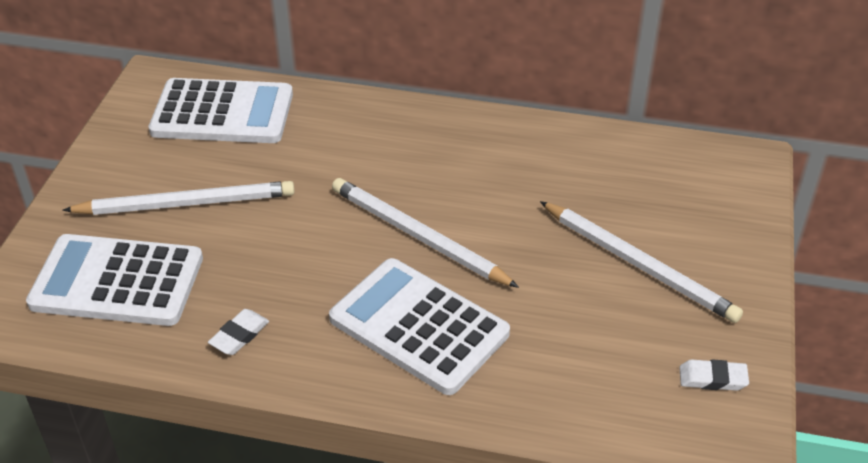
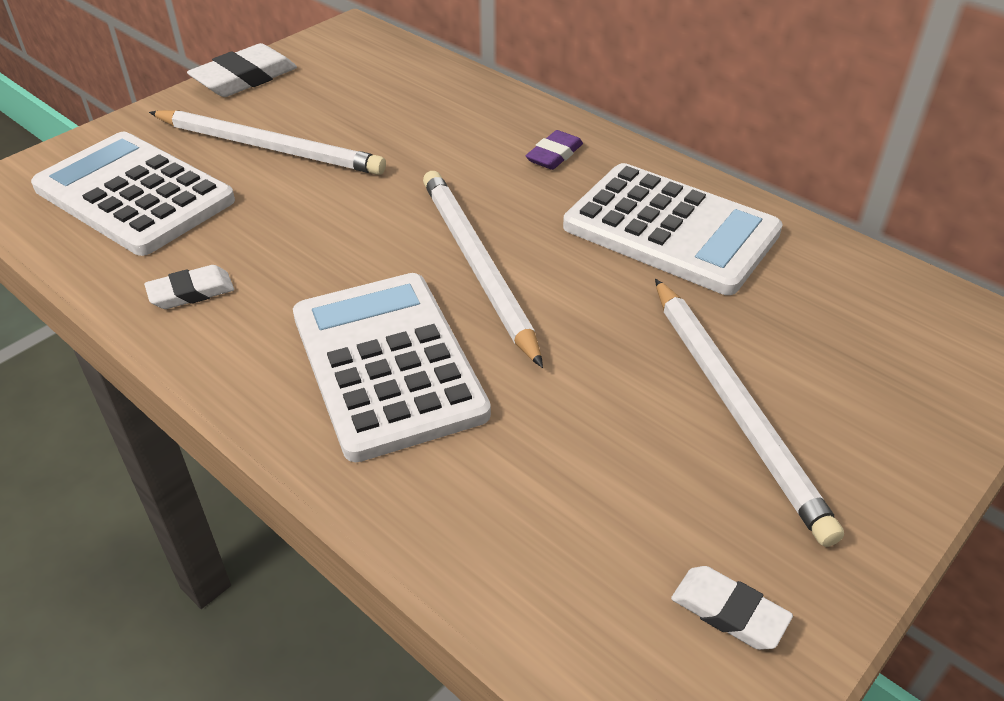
camera: 30 degrees right, 0 degrees up
white calculator [148,78,293,143] -> white calculator moved to [563,163,783,295]
none -> white eraser [187,43,297,97]
none -> purple eraser [526,130,583,170]

